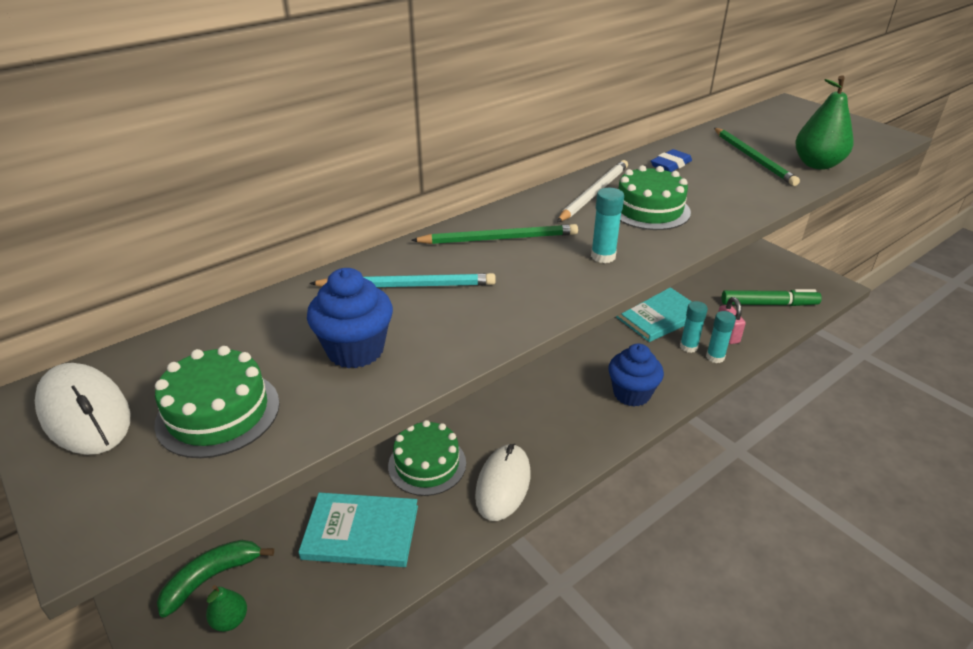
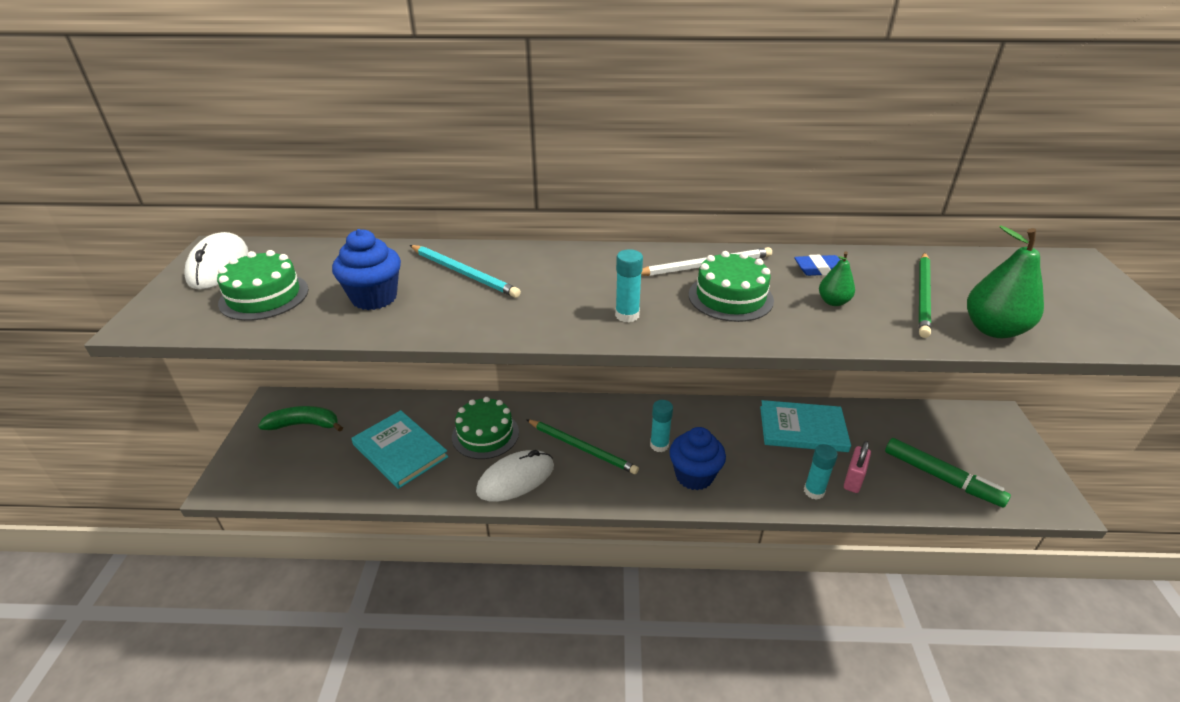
camera: 40 degrees right, 0 degrees up
green pear [206,585,247,632] -> green pear moved to [819,251,855,306]
green pencil [411,224,578,244] -> green pencil moved to [526,419,639,474]
turquoise glue stick [680,301,708,353] -> turquoise glue stick moved to [650,400,673,452]

